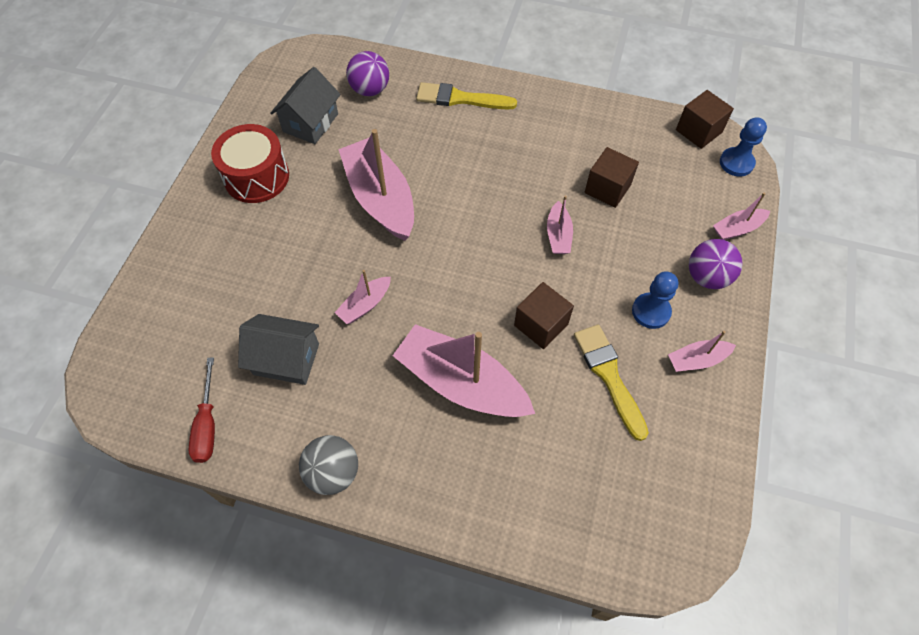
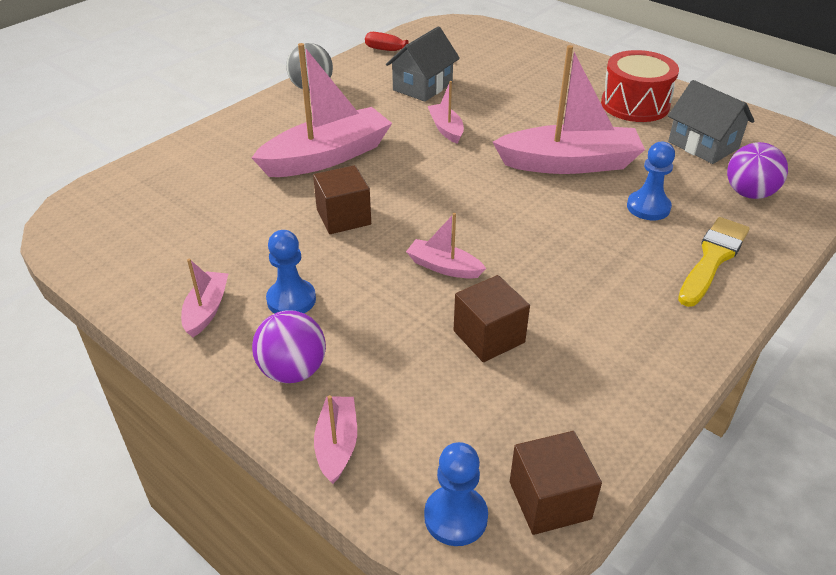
camera: 115 degrees right, 20 degrees down
yellow brush [574,324,649,441] -> none
none -> blue pawn [627,142,675,220]

